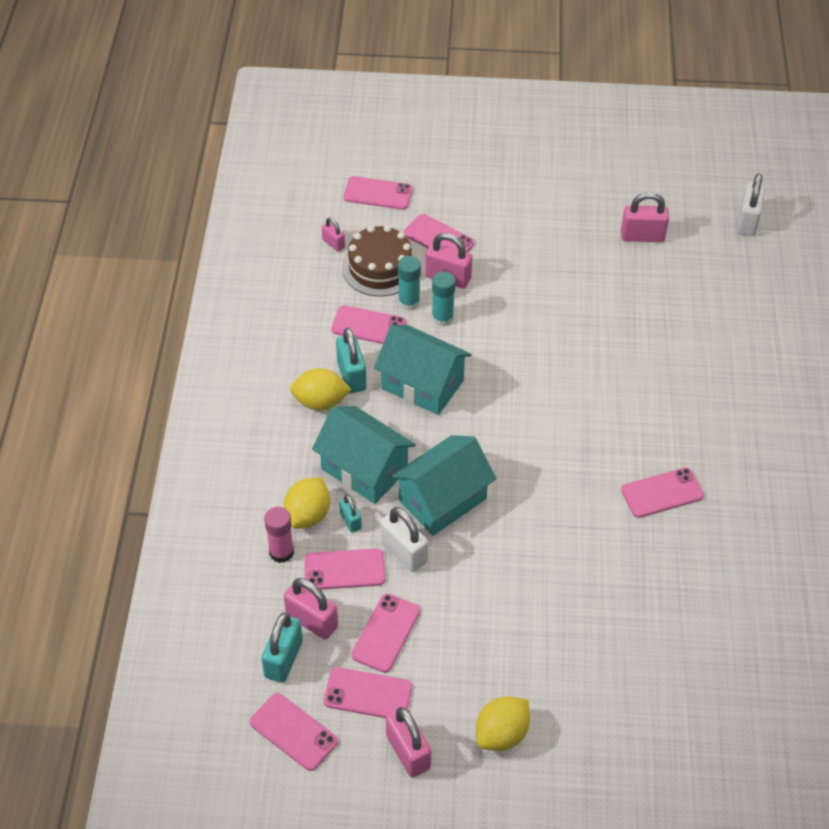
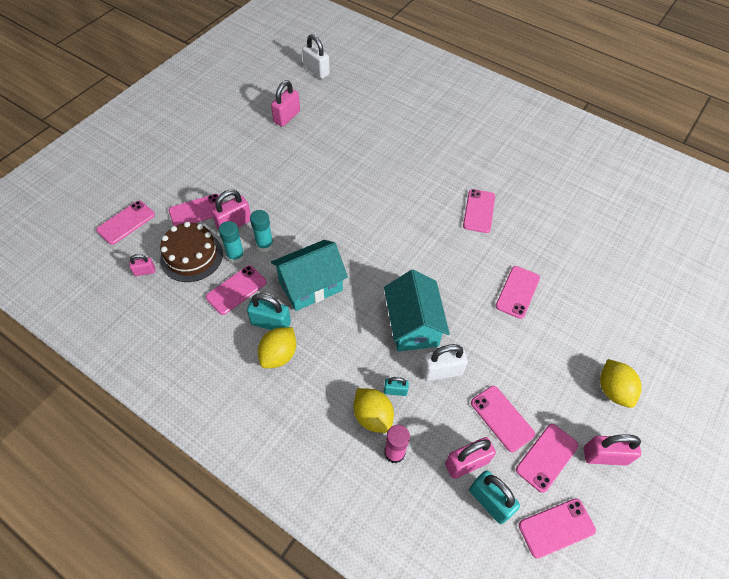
camera: 60 degrees left, 5 degrees up
pink phone [304,548,385,590] -> pink phone moved to [496,266,540,319]
turquoise house [312,406,416,504] -> none

